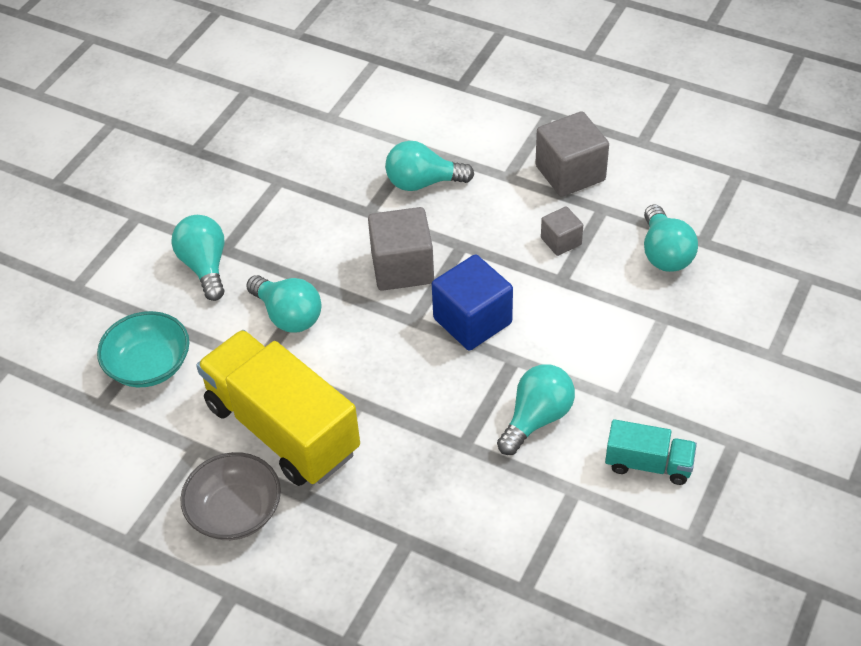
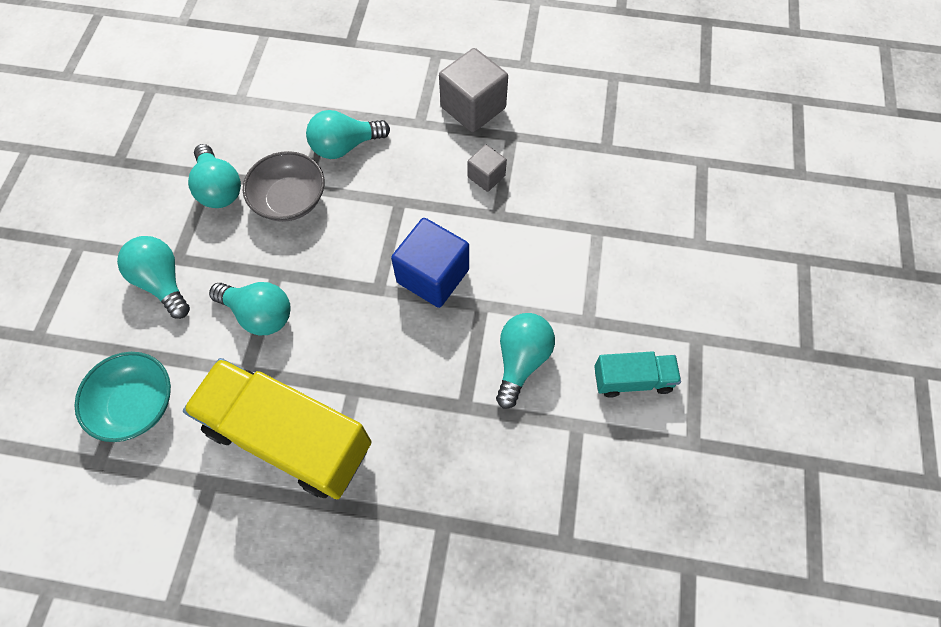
camera: 20 degrees left, 15 degrees up
grey bowl [180,452,281,540] -> grey bowl moved to [243,151,325,222]
grey cube [368,207,434,291] -> none
turquoise light bulb [644,205,698,272] -> turquoise light bulb moved to [188,144,241,208]

